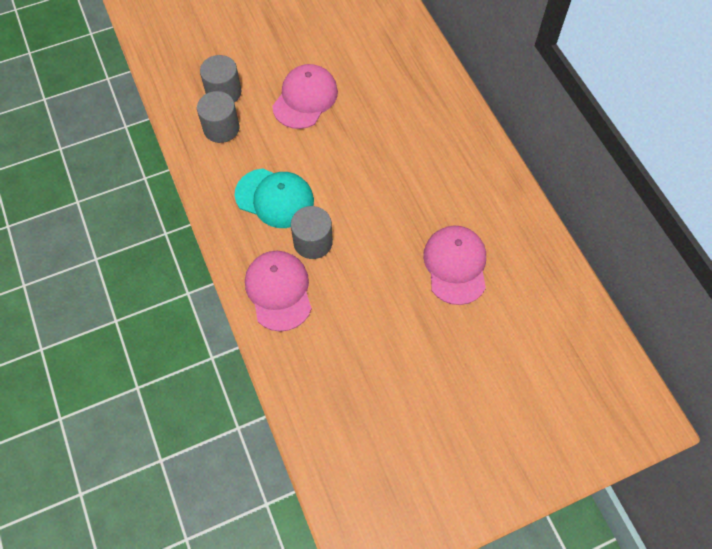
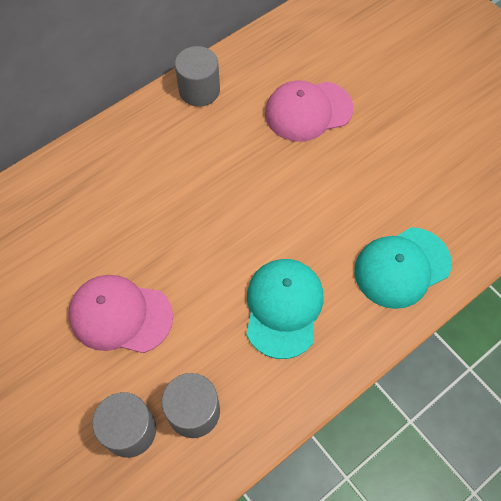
camera: 105 degrees left, 0 degrees up
pink cap [245,251,312,331] -> turquoise cap [354,227,452,309]
grey cylinder [291,206,333,259] -> grey cylinder moved to [175,46,220,107]

